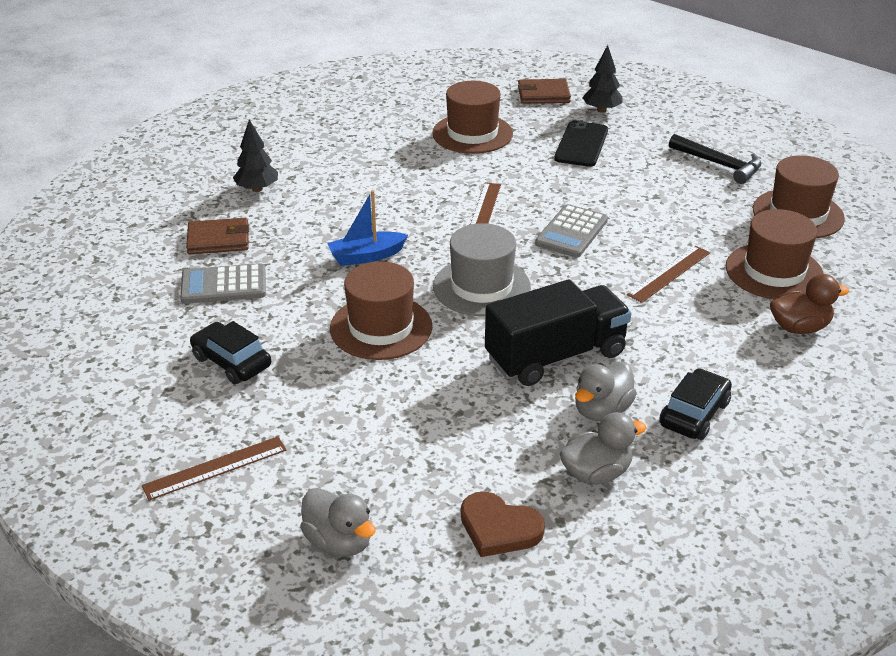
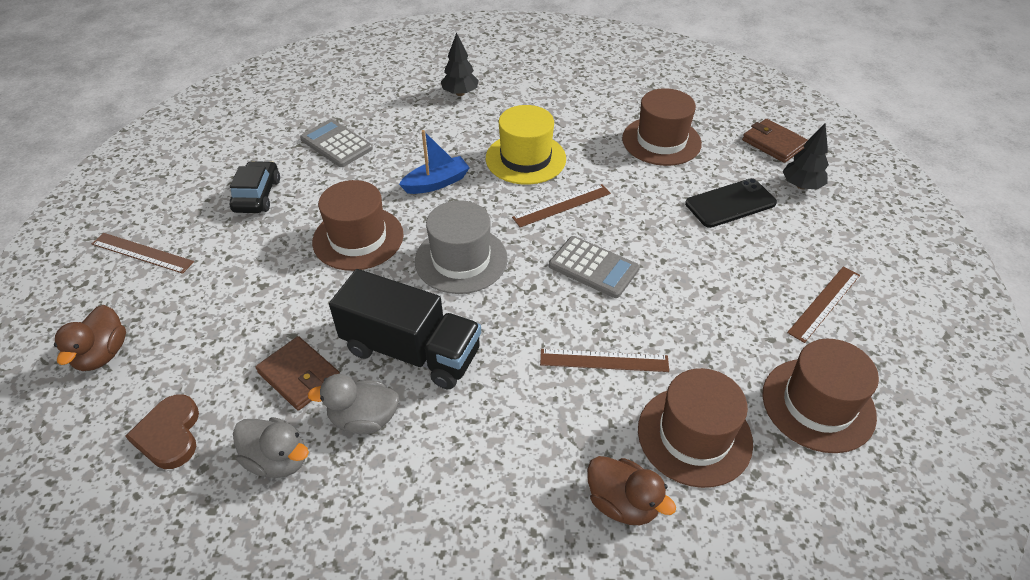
camera: 50 degrees right, 10 degrees up
brown wallet [186,218,249,254] -> brown wallet moved to [256,336,340,411]
grey duck [300,488,376,557] -> brown duck [54,305,126,371]
blue boat [327,190,408,266] -> blue boat turned 120 degrees clockwise [399,130,470,194]
grey calculator [535,204,608,258] -> grey calculator turned 135 degrees counterclockwise [549,236,640,298]
black car [659,368,732,440] -> none
black hammer [669,134,761,184] -> brown ruler [787,266,860,343]
none -> yellow hat [486,105,566,184]

